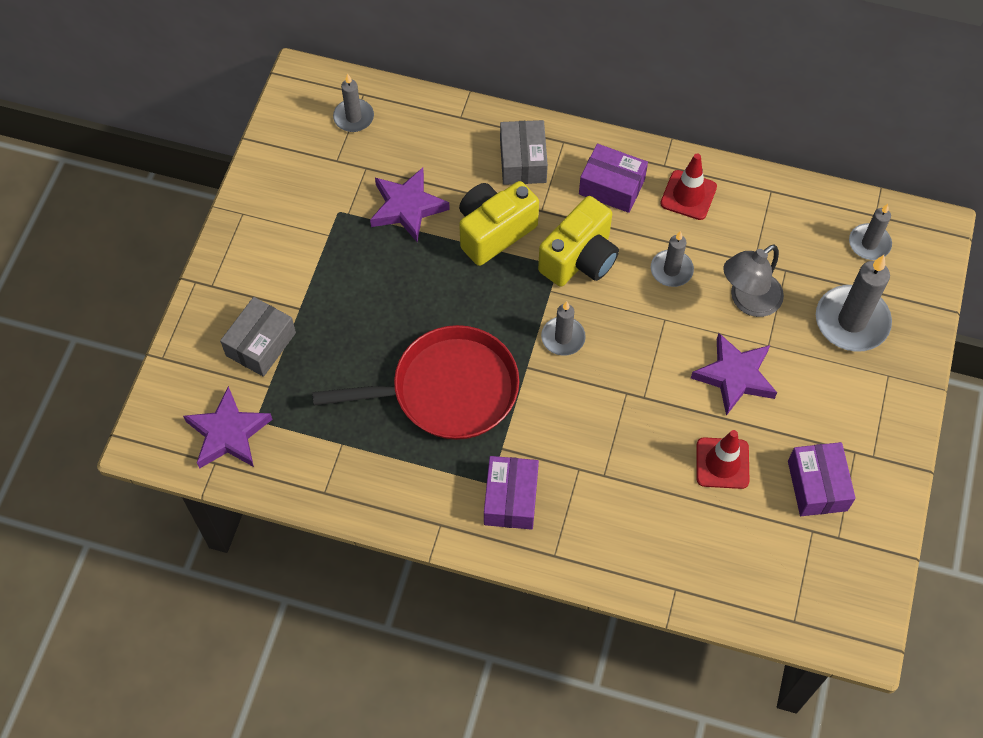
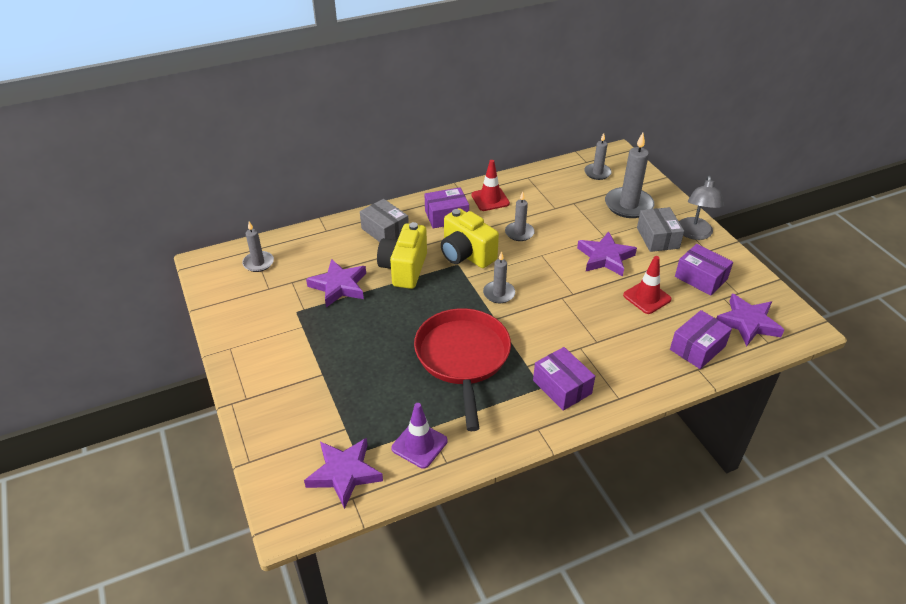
camera: 40 degrees left, 20 degrees down
grey box [220,297,296,377] -> grey box moved to [637,207,684,252]
red pan [312,325,519,440] -> red pan turned 45 degrees counterclockwise [414,308,511,431]
yellow camera [538,196,619,287] -> yellow camera turned 135 degrees clockwise [441,208,499,268]
grey lamp [723,244,784,317] -> grey lamp moved to [679,176,724,240]
none -> purple traffic cone [391,403,448,469]
none -> purple box [670,310,732,369]
none -> purple star [716,294,784,346]

